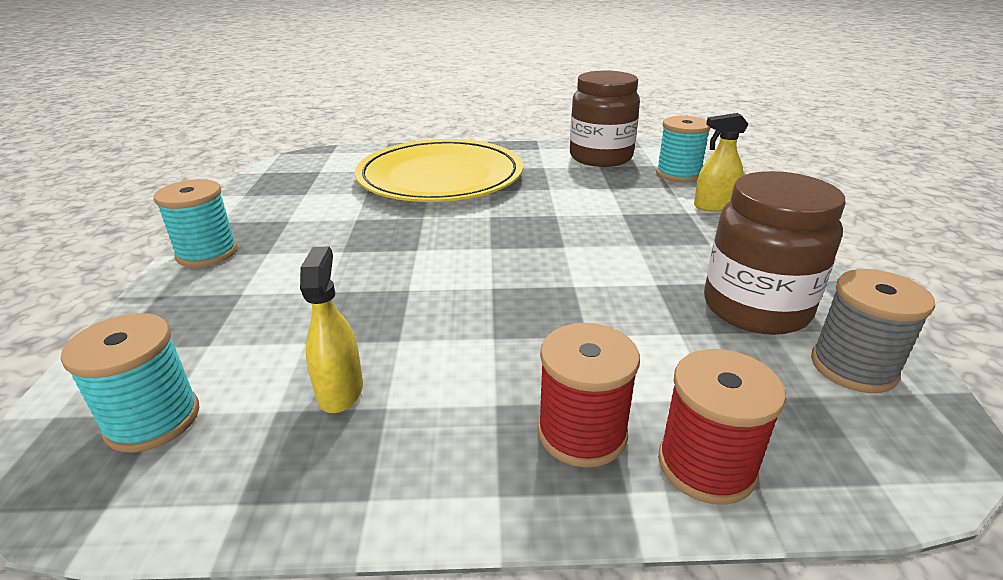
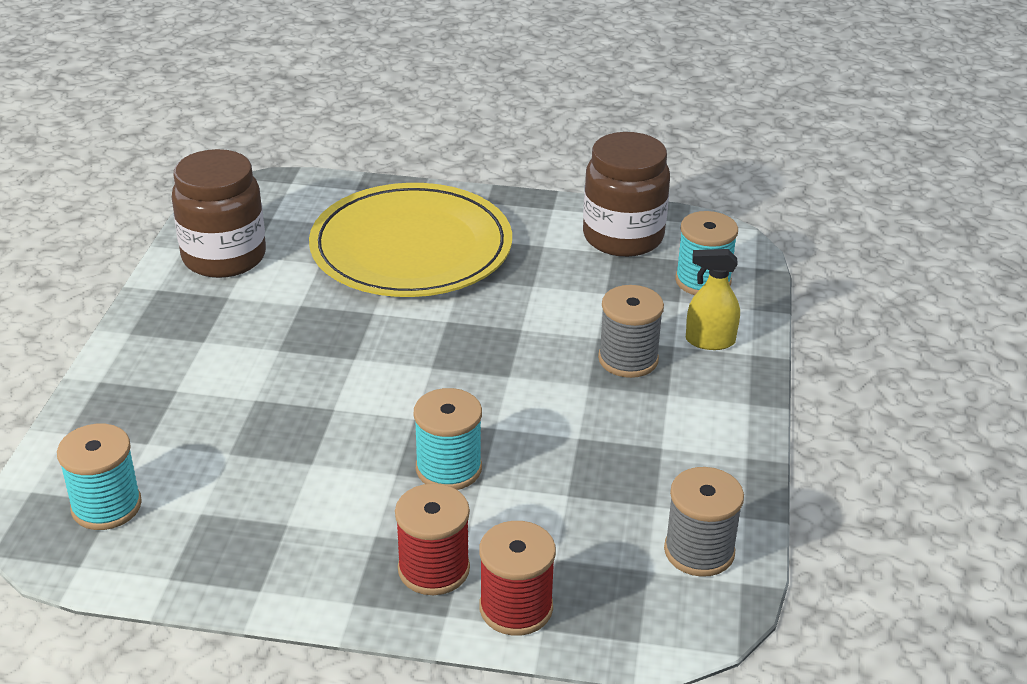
camera: 10 degrees right, 5 degrees up
turquoise spool [154,179,238,267] -> turquoise spool moved to [414,388,482,490]
yellow spray bottle [300,246,363,413] -> none
brown jar [704,171,845,335] -> brown jar moved to [172,149,266,278]
none -> grey spool [598,285,664,378]

